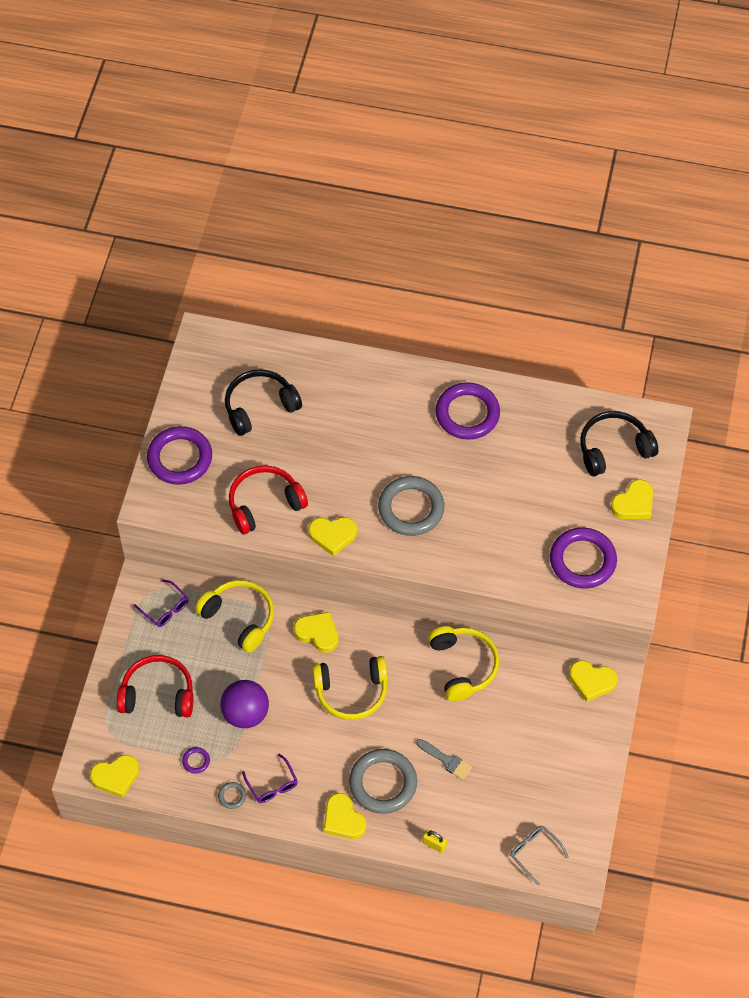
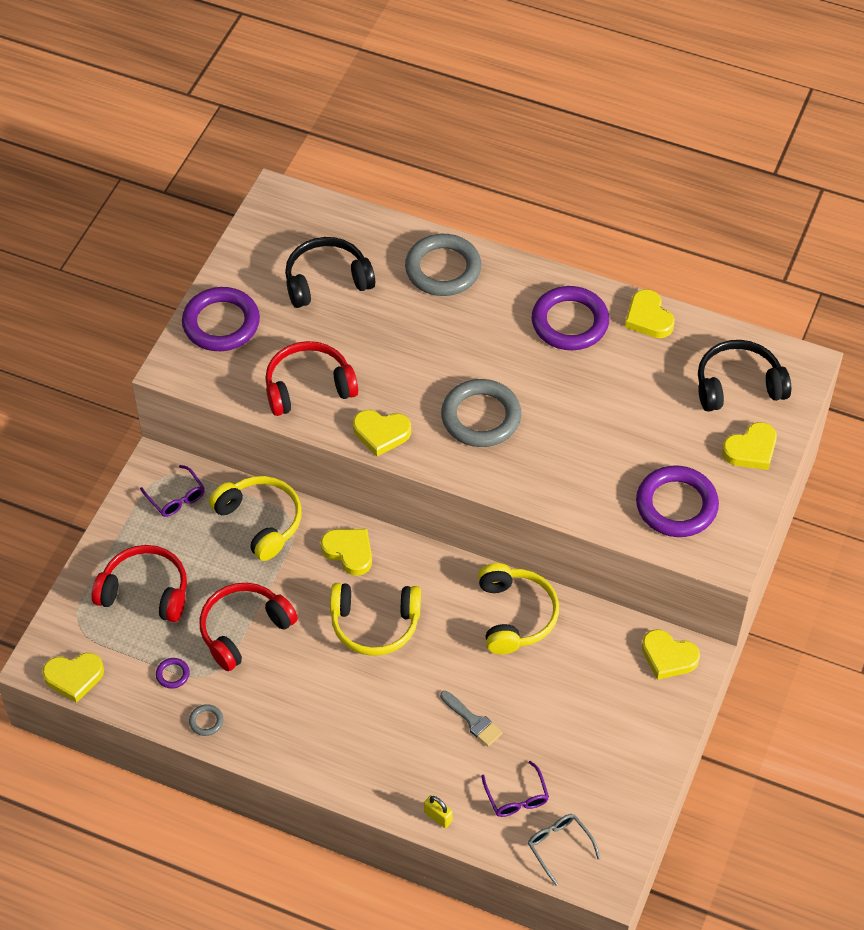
camera: 10 degrees right, 5 degrees down
purple ball [220,680,269,728] -> red headphones [200,583,298,671]
purple glasses [242,754,298,803] -> purple glasses moved to [481,761,549,817]
yellow heart [324,793,366,839] -> yellow heart moved to [625,289,675,338]
grey ring [349,749,417,814] -> grey ring moved to [405,234,481,296]

